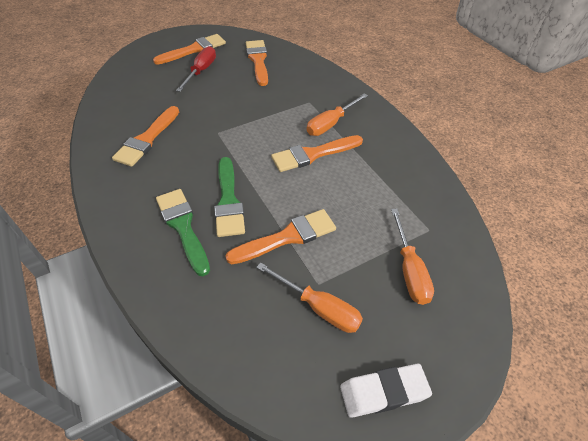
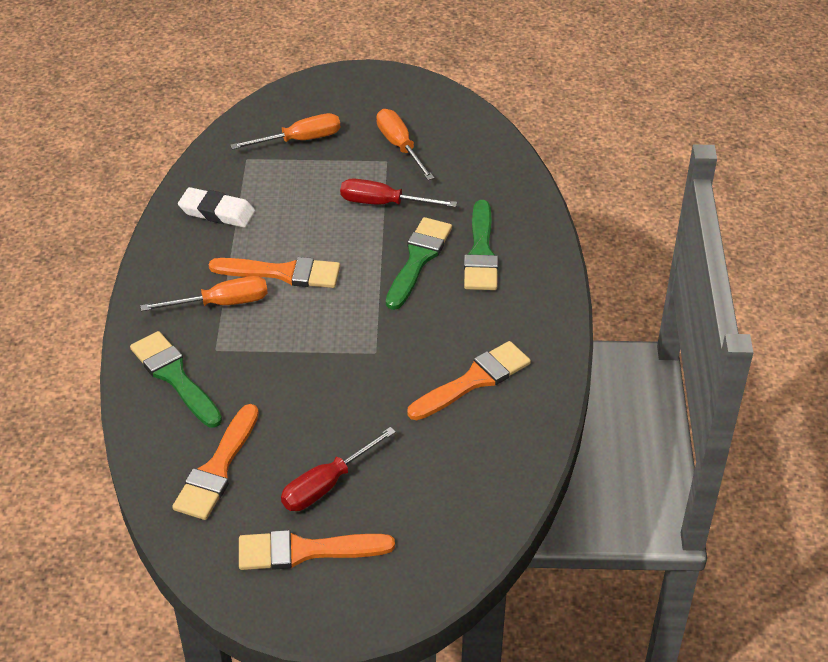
camera: 150 degrees left, 5 degrees down
orange brush [225,209,336,264] -> red screwdriver [340,179,457,207]
white eraser [340,364,432,418] -> white eraser moved to [178,187,255,228]
orange screwdriver [391,208,434,305] -> orange screwdriver turned 45 degrees clockwise [230,113,340,150]
none -> green brush [130,331,222,428]

